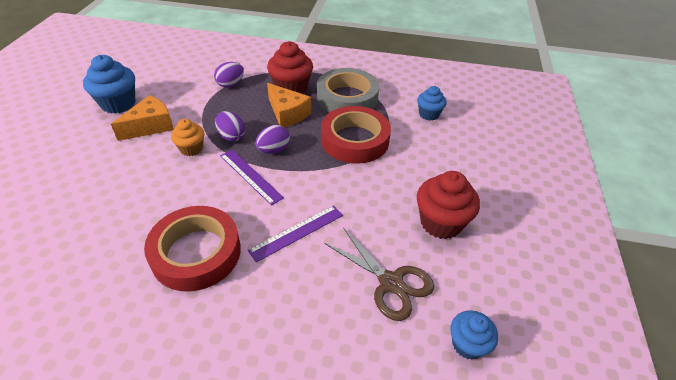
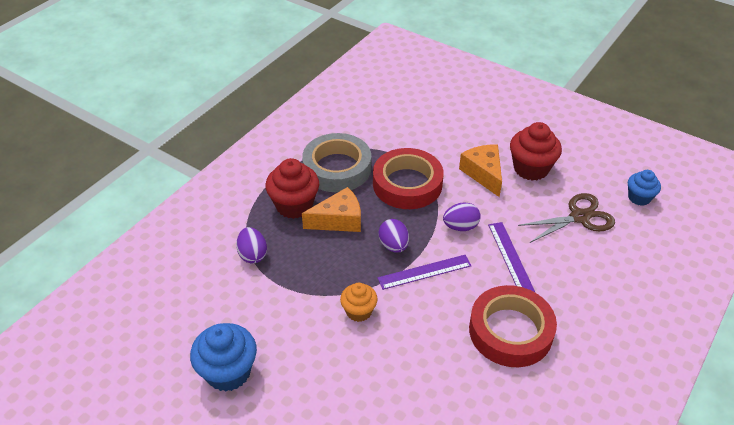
camera: 65 degrees left, 0 degrees up
orange cheese [111,95,174,141] -> orange cheese moved to [459,144,502,197]
purple egg [215,111,245,142] -> purple egg moved to [443,202,481,231]
blue cupcake [417,86,447,121] -> none

